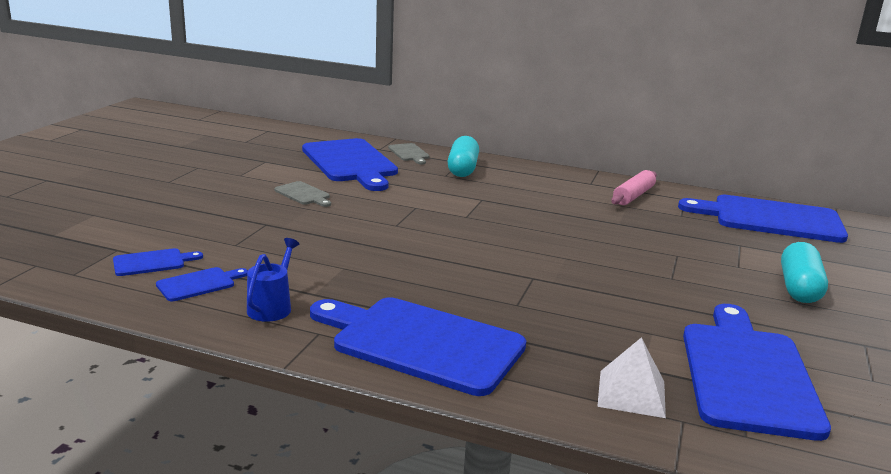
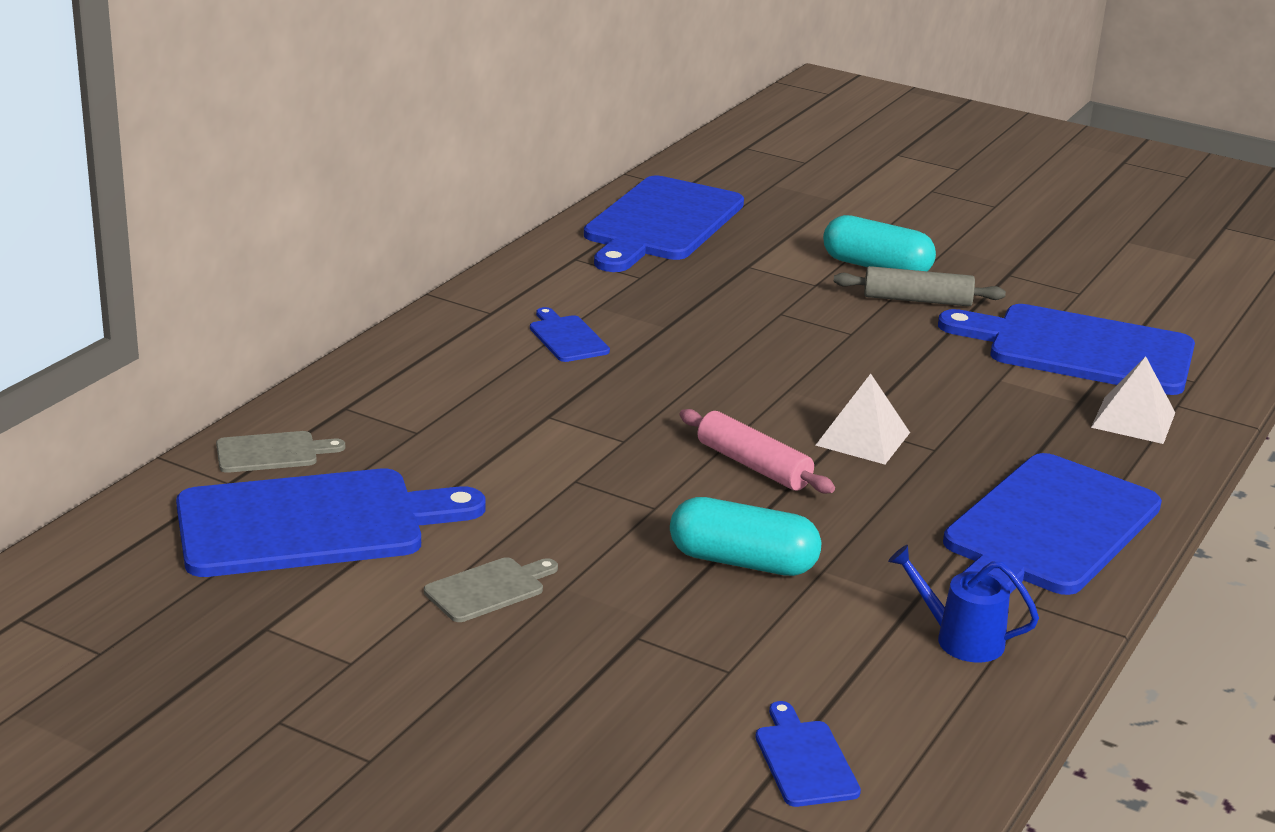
camera: 80 degrees left, 5 degrees up
blue cutting board [156,267,248,301] -> blue cutting board moved to [530,307,610,362]
turquoise capsule [447,136,479,177] -> turquoise capsule moved to [670,497,822,576]
pink rolling pin [611,170,657,205] -> pink rolling pin moved to [680,409,835,493]
none -> white pyramid [816,374,910,464]
none -> grey rolling pin [833,266,1006,306]

